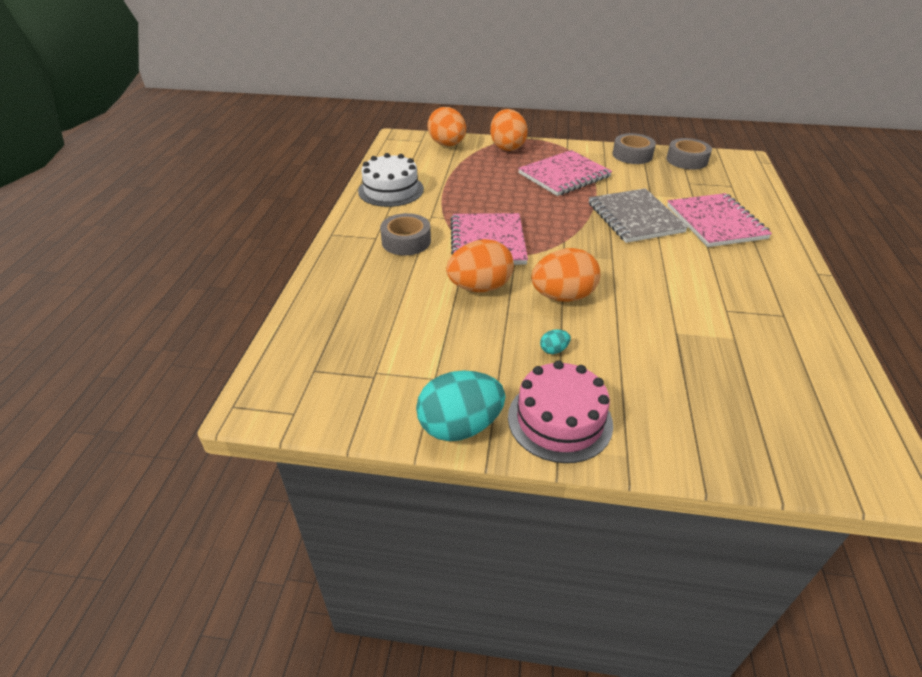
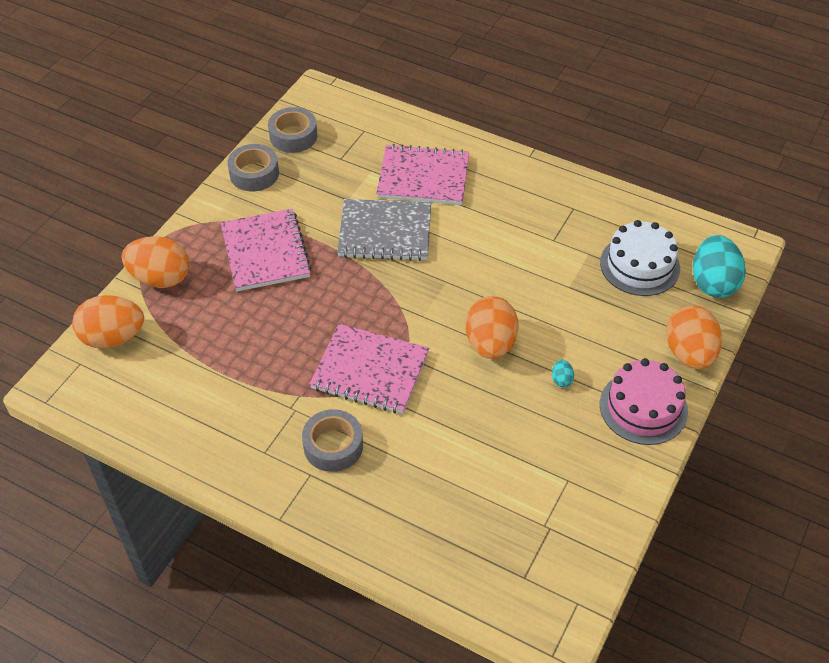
camera: 70 degrees left, 10 degrees up
white cake [358,153,424,207] -> white cake moved to [600,220,680,296]
turquoise egg [416,370,505,441] -> turquoise egg moved to [693,235,746,298]
orange egg [446,239,514,292] -> orange egg moved to [666,306,722,369]

